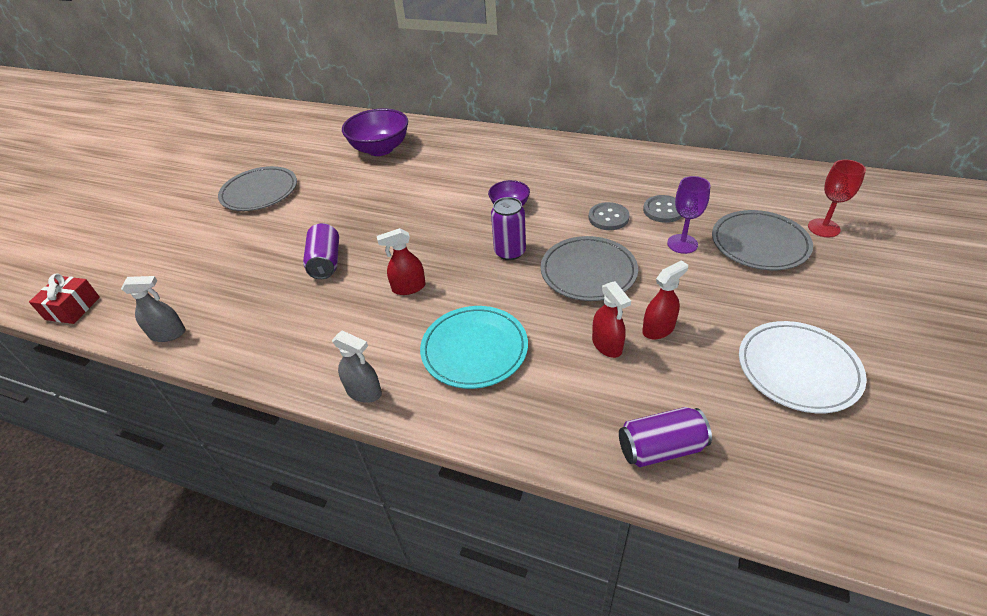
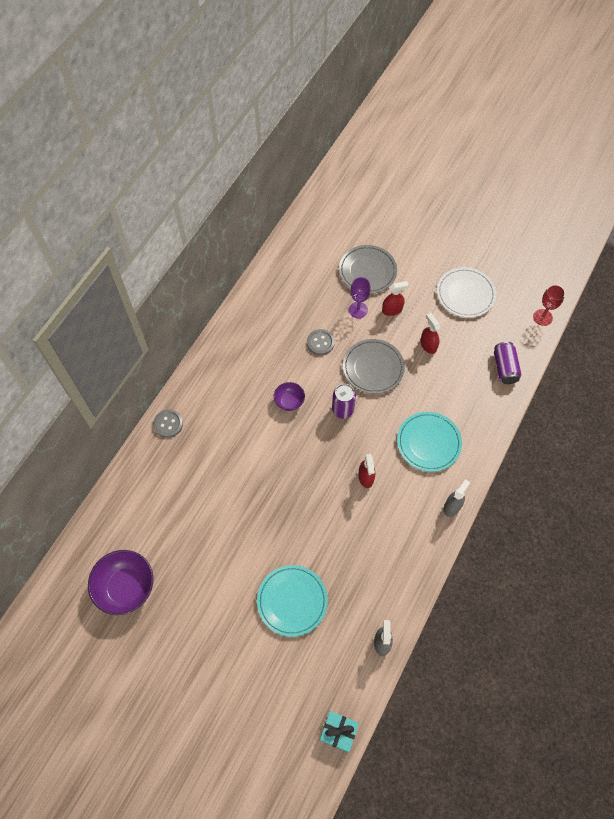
camera: 85 degrees left, 20 degrees up
red gift [29,274,100,324] -> turquoise gift [320,711,359,752]
grey plate [218,166,297,211] -> none
purple can [303,223,339,279] -> none
purple bowl [342,108,408,156] -> purple bowl moved to [88,550,153,615]
red spray bottle [592,281,631,358] -> red spray bottle moved to [382,281,409,316]
grey button [643,195,682,223] -> grey button moved to [153,410,183,438]
red goblet [808,160,866,237] -> red goblet moved to [533,285,565,326]
none -> turquoise plate [257,565,328,637]

